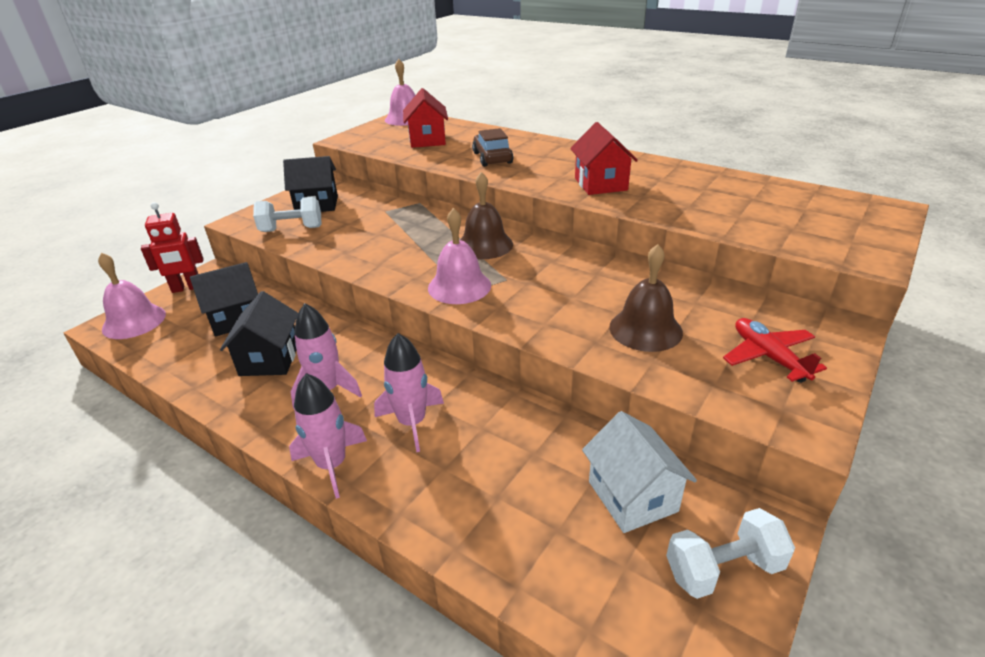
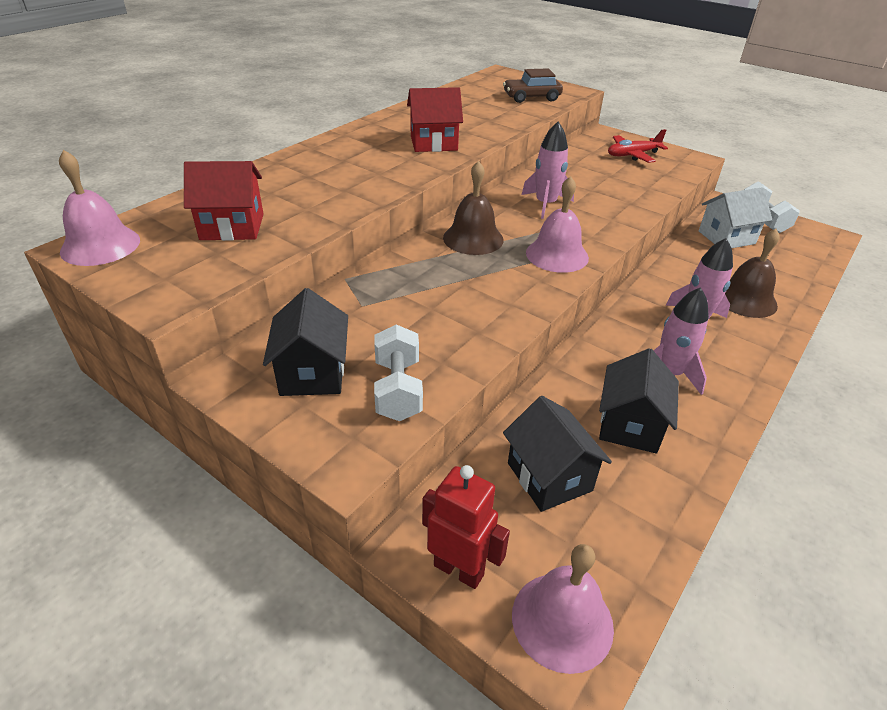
camera: 90 degrees left, 5 degrees up
red robot [141,202,204,293] -> red robot turned 45 degrees counterclockwise [422,465,510,589]
black house [220,291,298,376] -> black house turned 75 degrees counterclockwise [599,348,679,454]
pink rocket [289,373,367,499] -> pink rocket moved to [522,122,574,219]
brown car [472,128,513,167] -> brown car moved to [503,68,563,103]
brown bell [609,244,683,352] -> brown bell moved to [725,229,780,318]

